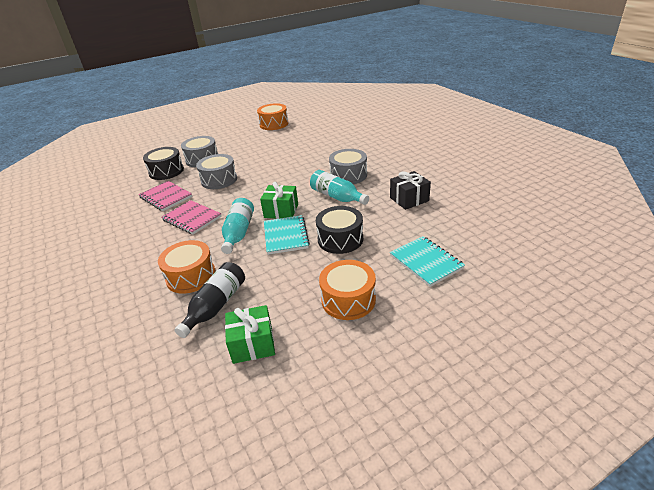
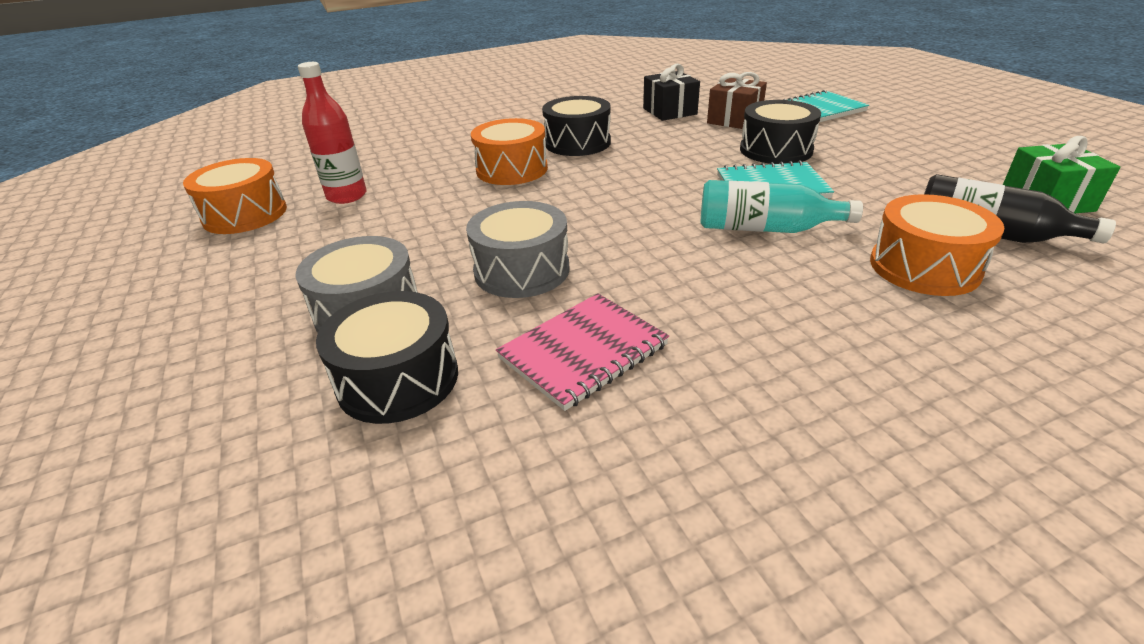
camera: 85 degrees left, 0 degrees up
pink notebook [162,200,222,235] -> none
green gift [260,182,298,219] -> none
turquoise bottle [310,170,369,205] -> none
orange drum [319,260,376,320] -> orange drum moved to [471,118,548,185]
grey drum [329,149,367,184] -> black drum [542,96,611,156]
none -> red bottle [298,62,367,204]
none -> brown gift [707,72,767,129]

